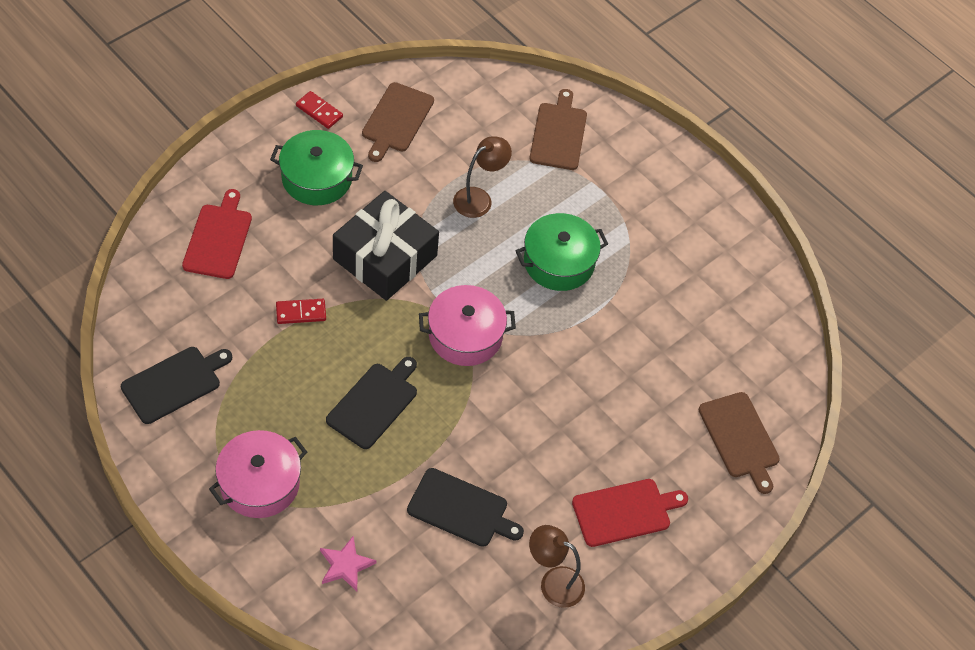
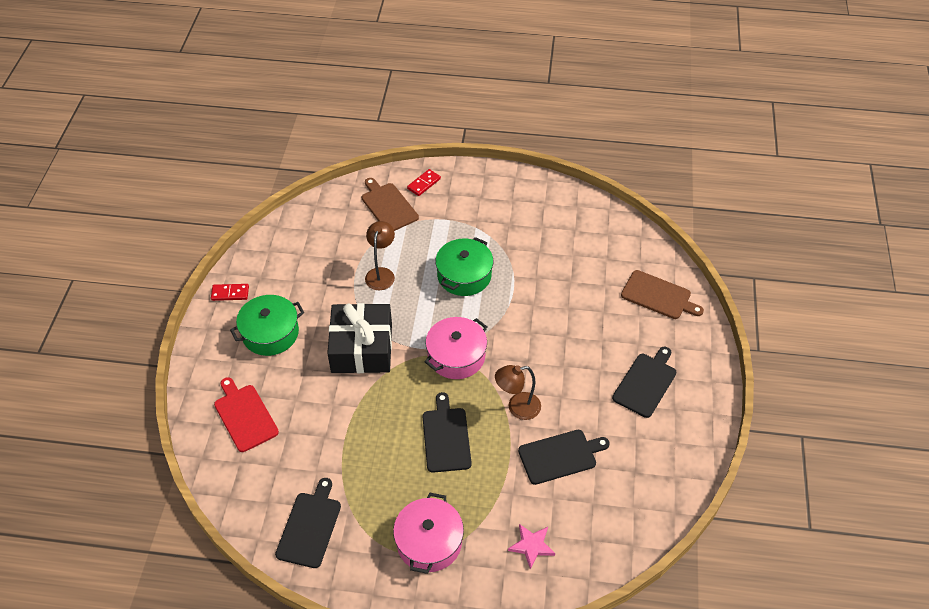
camera: 35 degrees left, 5 degrees down
red domino [276,299,326,324] -> red domino moved to [407,169,441,196]
brown cutting board [362,82,434,162] -> none
brown lamp [529,525,585,608] -> brown lamp moved to [495,365,541,420]
red cutting board [572,479,688,547] -> black cutting board [612,347,677,418]

